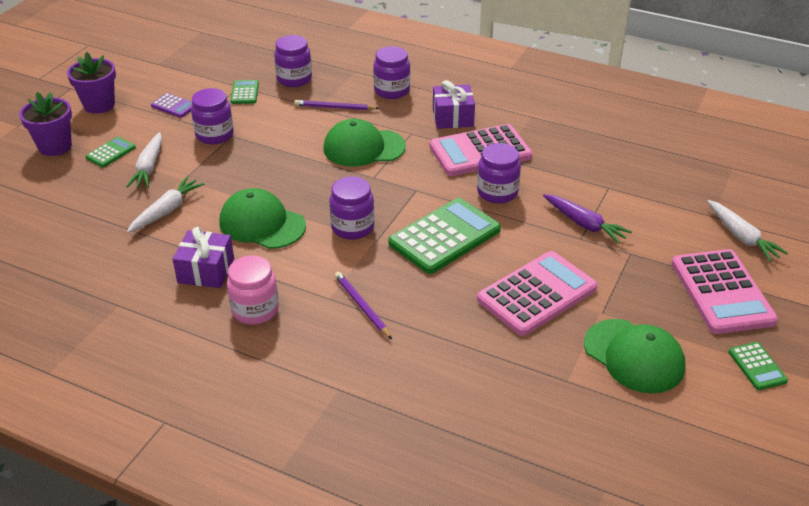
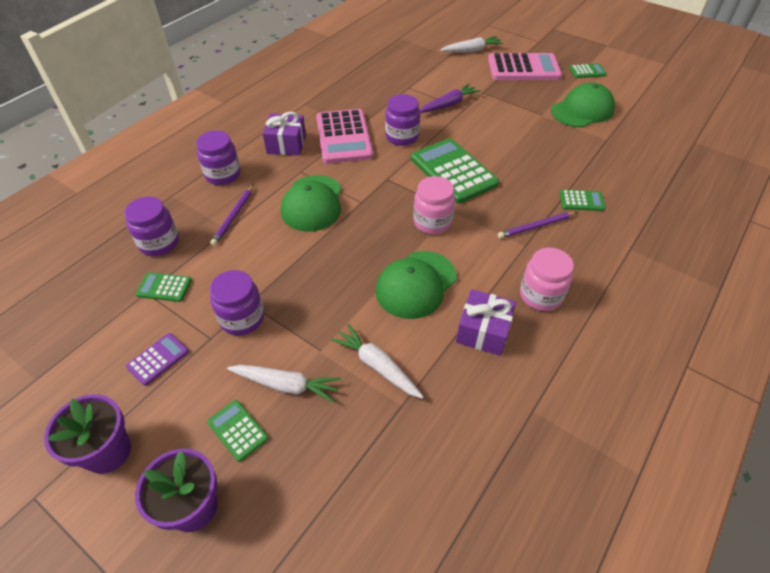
camera: 80 degrees left, 10 degrees up
purple jar [329,176,374,240] -> pink jar [413,176,455,234]
pink calculator [477,251,598,336] -> none
none -> green calculator [560,190,606,211]

